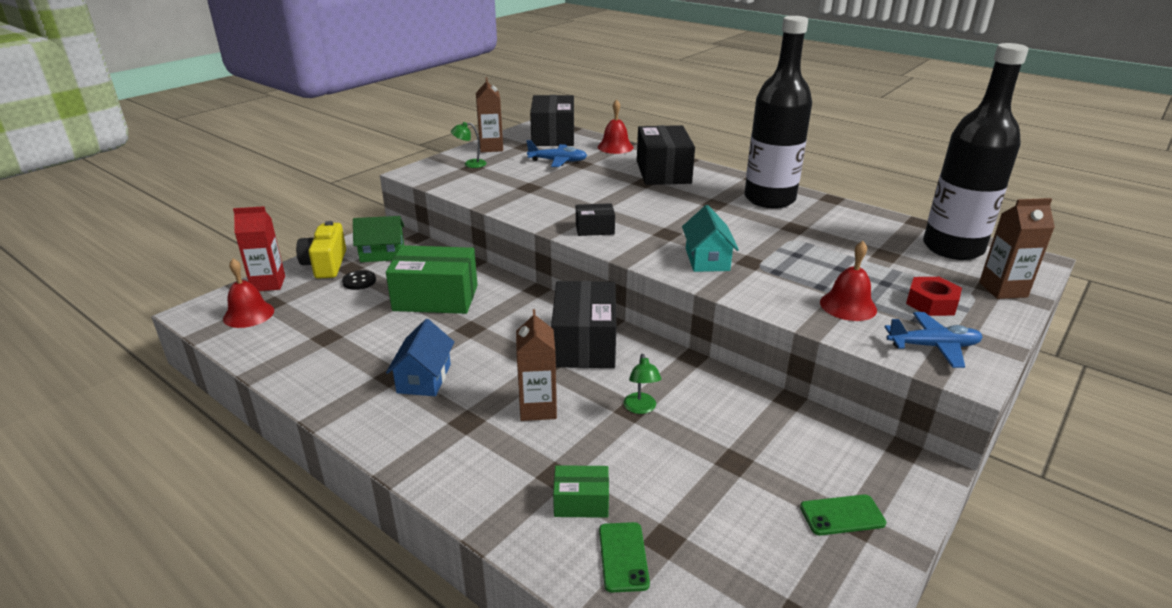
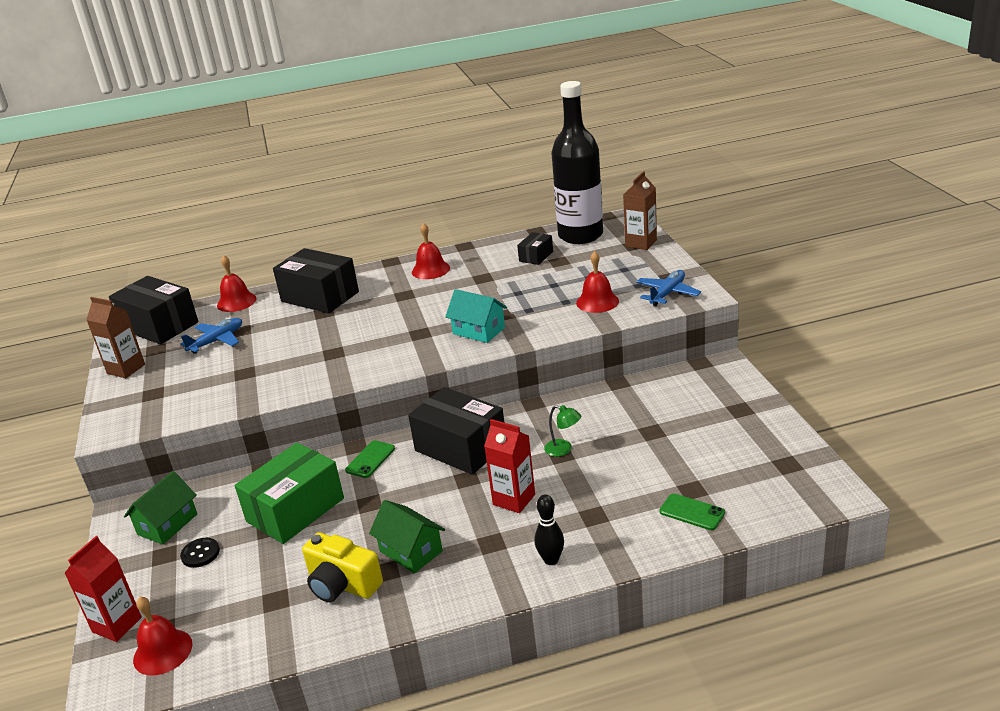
camera: 50 degrees left, 0 degrees up
yellow camera [296,221,346,279] -> yellow camera moved to [302,532,383,602]
blue house [386,319,454,396] -> green house [369,500,445,573]
green lamp [451,122,486,168] -> none
brown carton [516,309,557,421] -> red carton [484,419,535,513]
green box [553,465,609,518] -> none
black box [576,203,615,236] -> black box moved to [517,232,553,265]
black bottle [744,16,812,208] -> red bell [412,223,450,279]
green phone [800,495,886,535] -> green phone moved to [345,440,395,478]
red nut [906,277,962,316] -> none
none -> black bowling pin [535,494,564,565]

